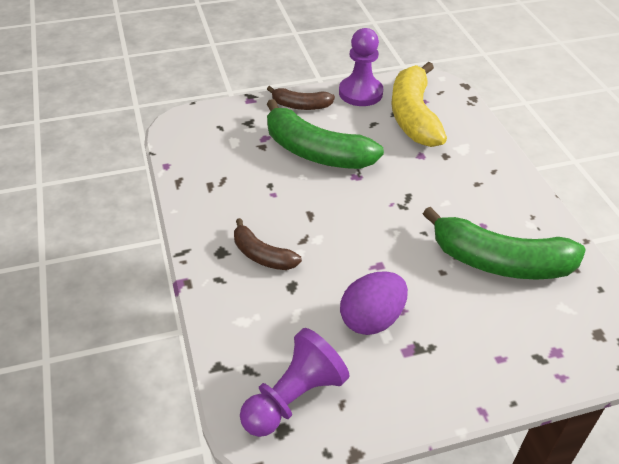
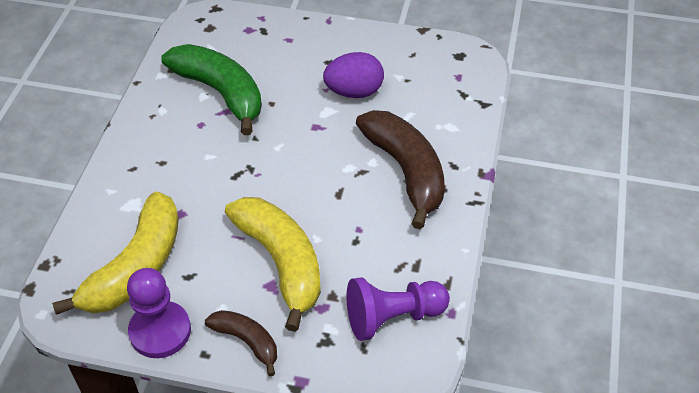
camera: 150 degrees left, 5 degrees up
brown banana [234,218,302,270] -> brown banana [356,110,445,229], size x1.86
purple pawn [240,328,350,437] -> purple pawn moved to [346,277,450,341]
green banana [267,99,384,169] -> yellow banana [225,197,321,332]

